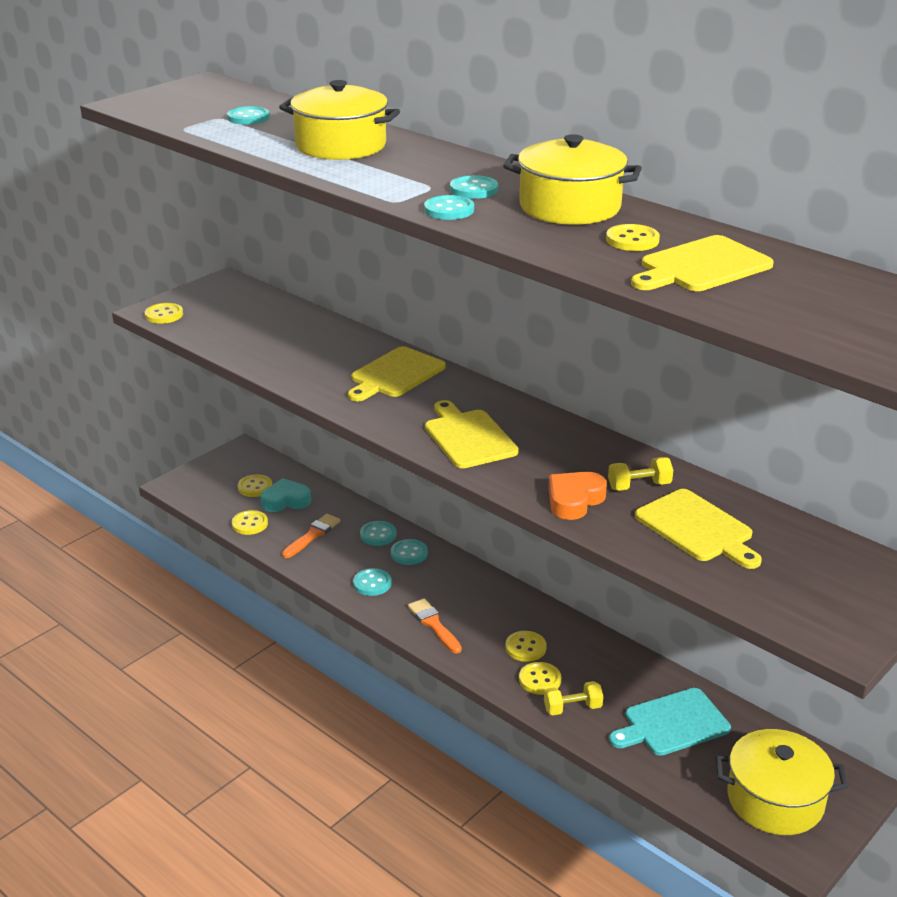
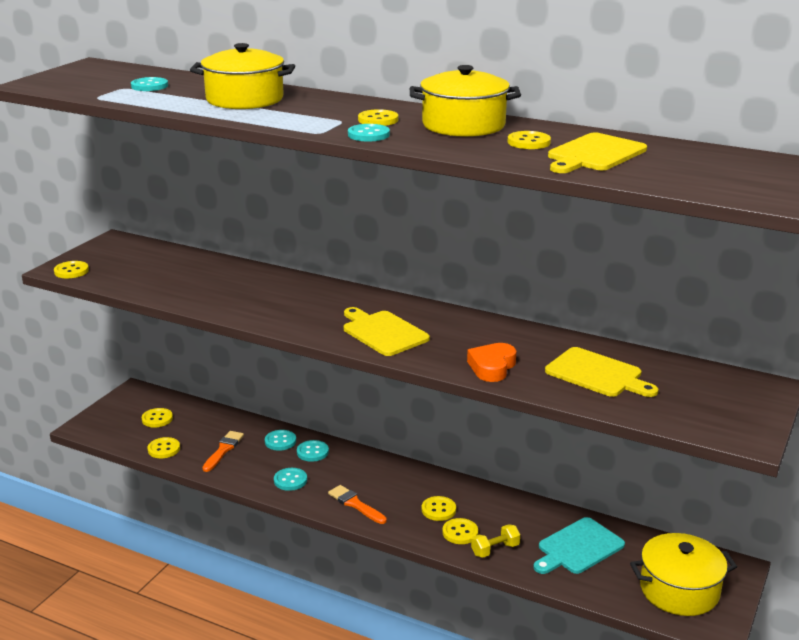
camera: 15 degrees left, 5 degrees down
turquoise heart [261,478,311,512] -> none
yellow cutting board [348,346,446,401] -> none
turquoise button [450,175,498,199] -> yellow button [358,109,398,126]
yellow dumbbell [608,457,673,491] -> none

